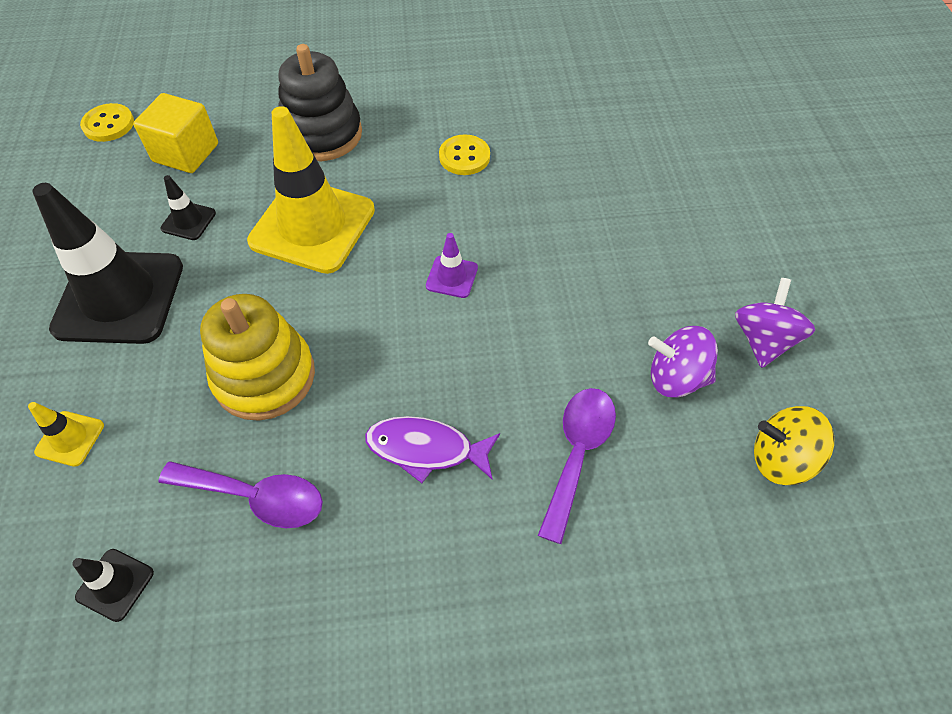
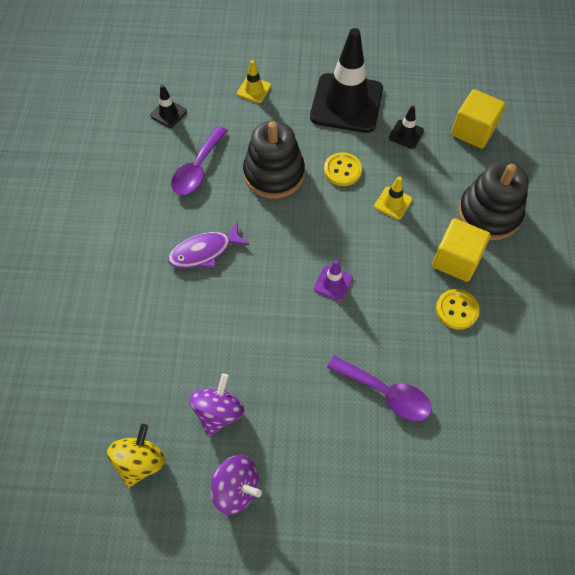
camera: 100 degrees right, 5 degrees up
yellow button [80,103,134,142] -> yellow button moved to [324,152,362,186]
yellow stacking toy [200,294,315,421] -> black stacking toy [243,121,305,198]
yellow traffic cone [247,106,375,274] -> yellow traffic cone [374,176,412,219], size x0.42
purple fish [365,416,500,483] -> purple fish turned 135 degrees counterclockwise [168,222,249,268]
purple spoon [538,388,616,544] -> purple spoon moved to [327,356,432,421]
none -> yellow cube [432,218,491,282]

